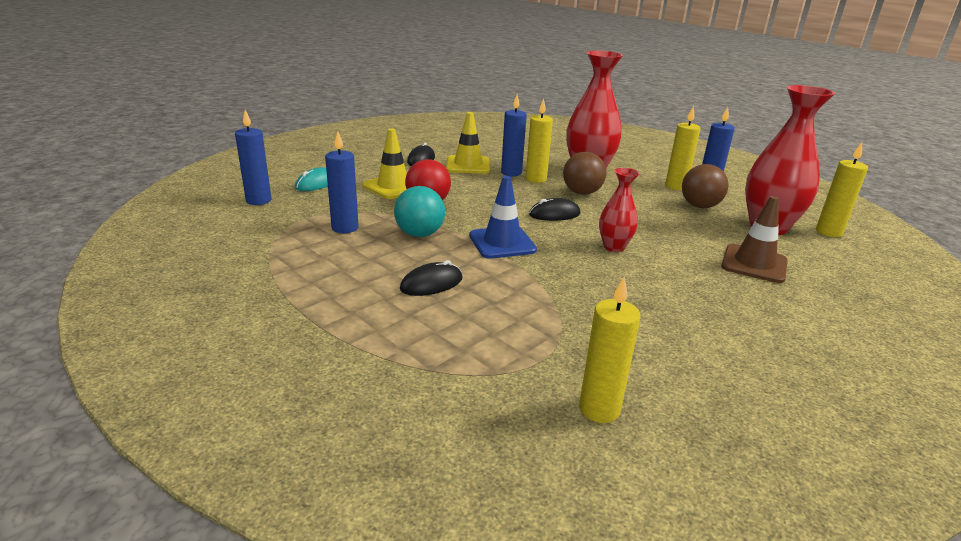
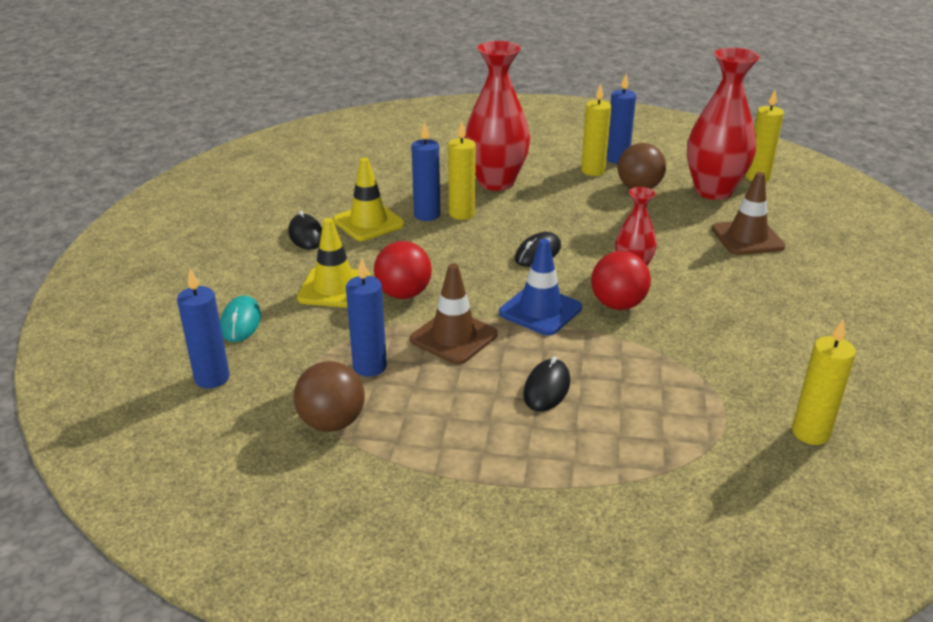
camera: 35 degrees left, 5 degrees up
turquoise ball [394,186,445,237] -> brown traffic cone [410,264,498,364]
brown ball [563,152,606,195] -> brown ball moved to [294,361,365,432]
none -> red ball [591,251,651,310]

